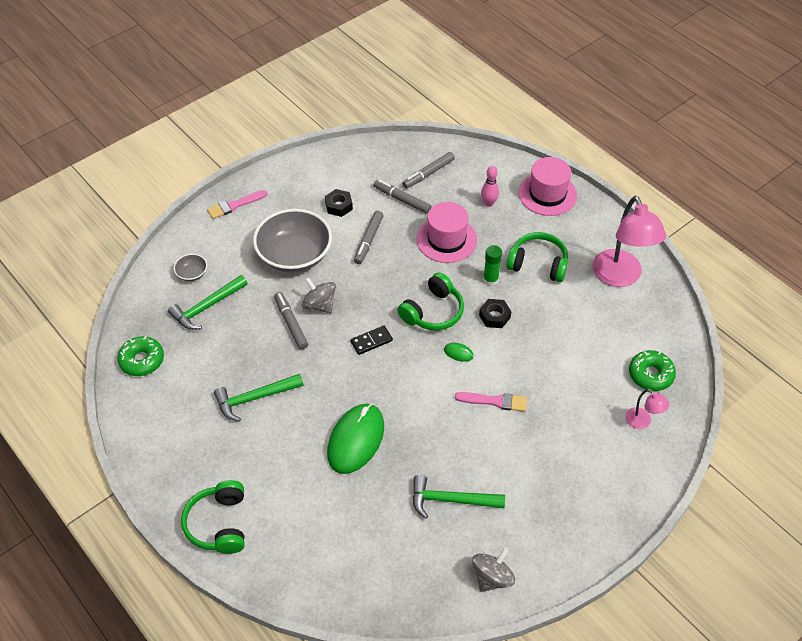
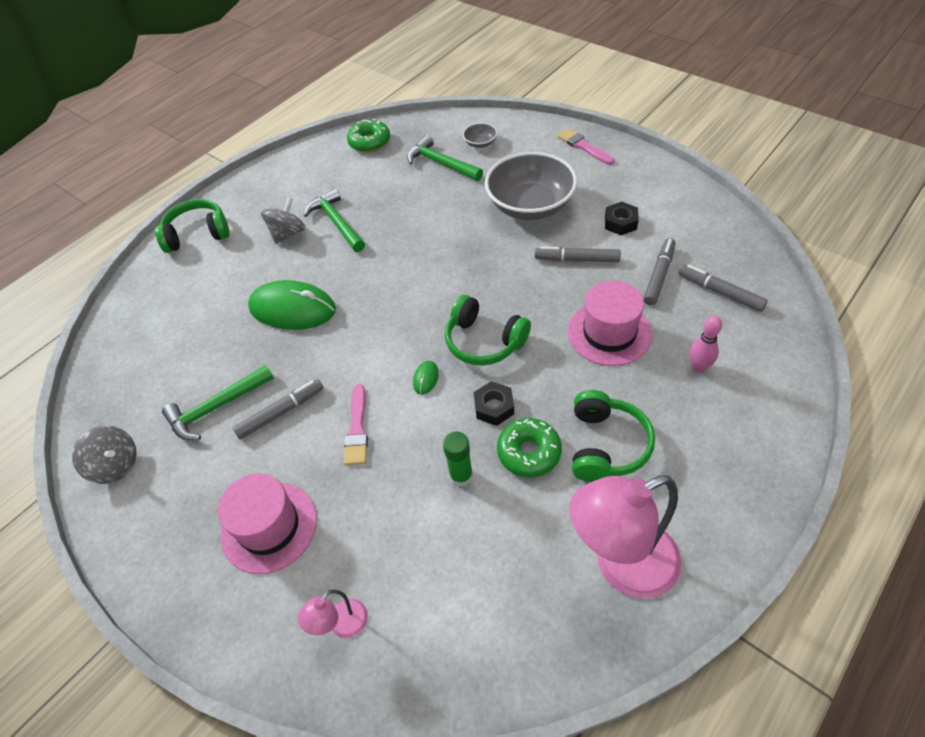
camera: 85 degrees right, 0 degrees up
grey marker [274,292,308,349] -> grey marker moved to [233,379,323,439]
grey spinning top [302,277,336,313] -> grey spinning top moved to [261,197,306,244]
black domino [350,326,393,355] -> none
green hammer [412,475,505,519] -> green hammer turned 120 degrees counterclockwise [162,365,274,440]
green glue stick [483,245,502,286] -> green glue stick moved to [443,432,473,487]
pink hat [518,157,577,216] -> pink hat moved to [218,473,317,574]
green donut [629,350,676,391] -> green donut moved to [497,418,562,477]

